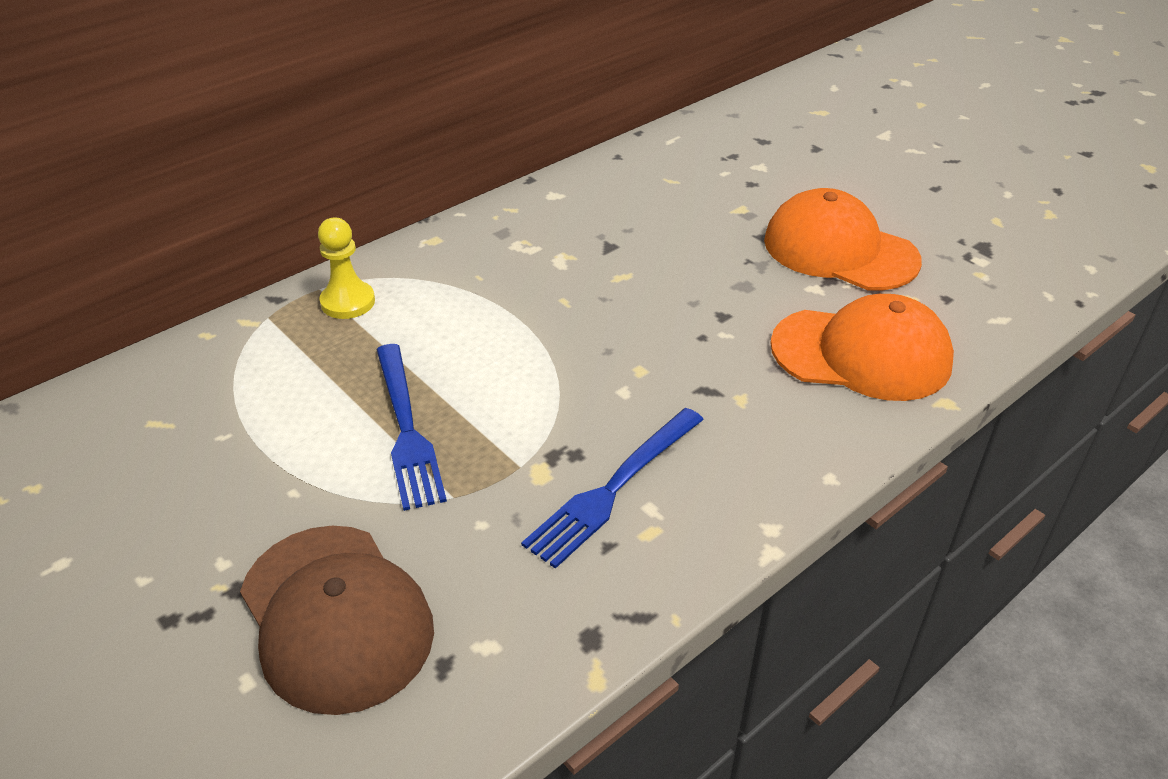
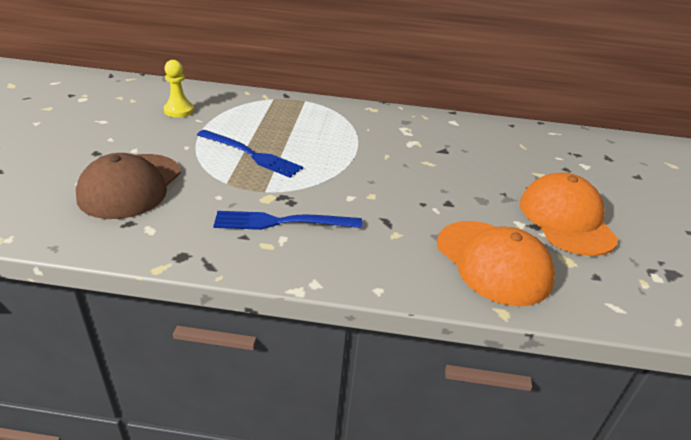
camera: 45 degrees right, 5 degrees down
yellow pawn [318,218,375,319] -> yellow pawn moved to [164,60,194,117]
blue fork [376,344,447,511] -> blue fork turned 90 degrees counterclockwise [197,130,303,178]

